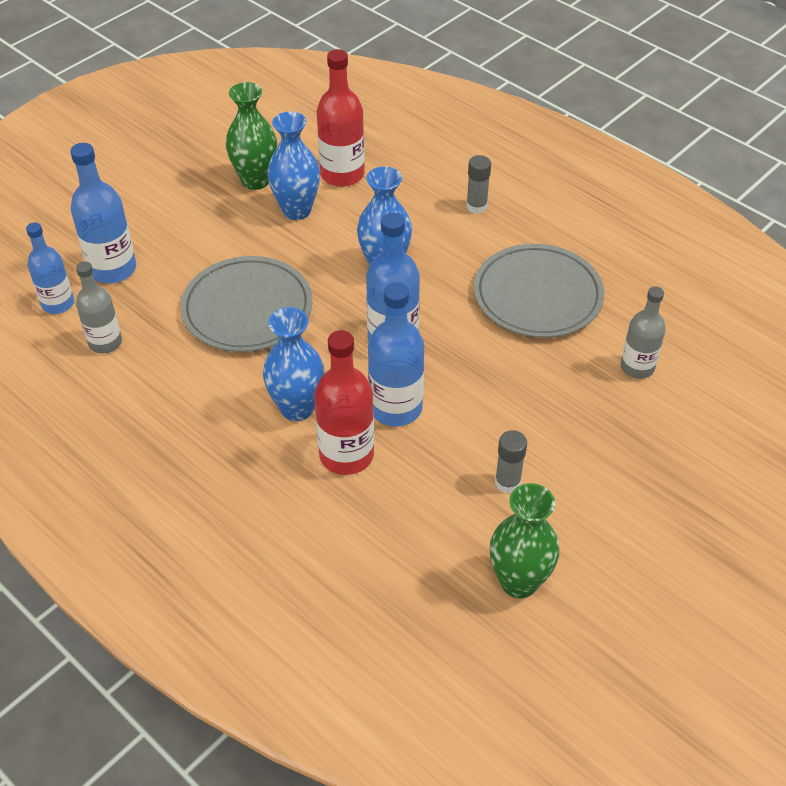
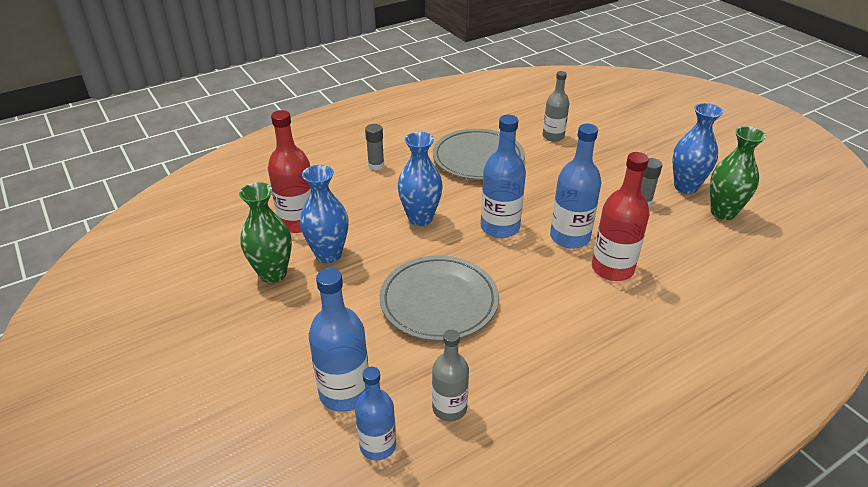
camera: 75 degrees left, 10 degrees down
blue vase [263,307,325,421] -> blue vase moved to [673,103,723,194]

